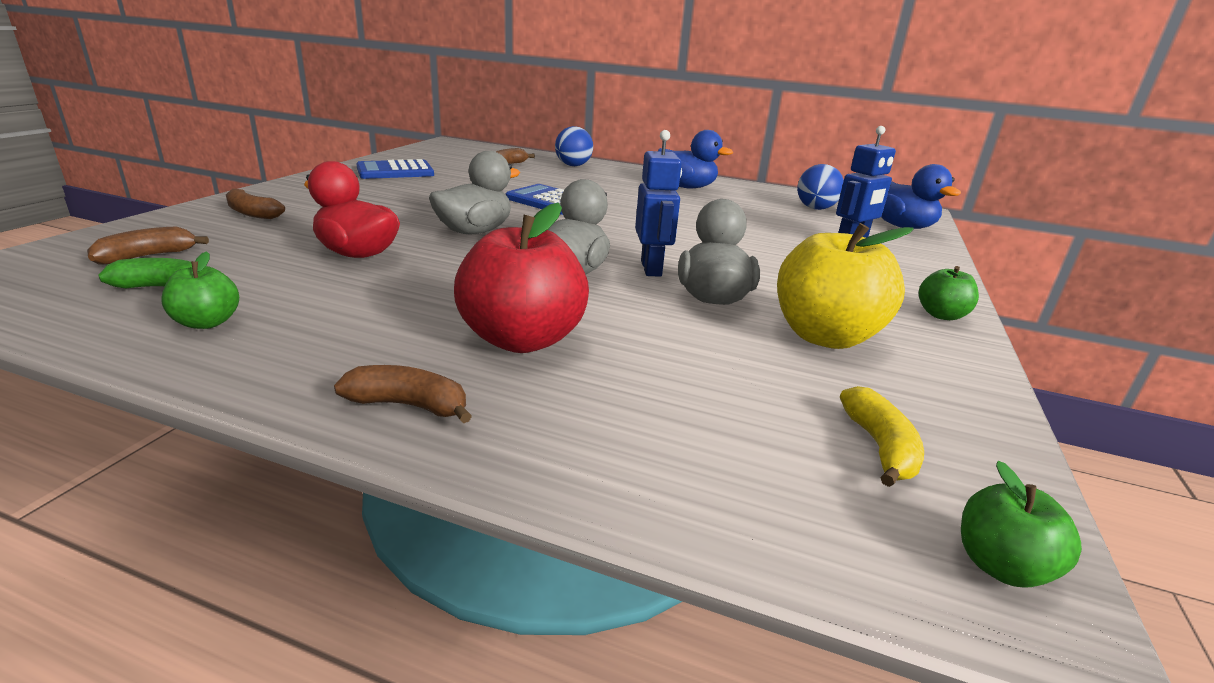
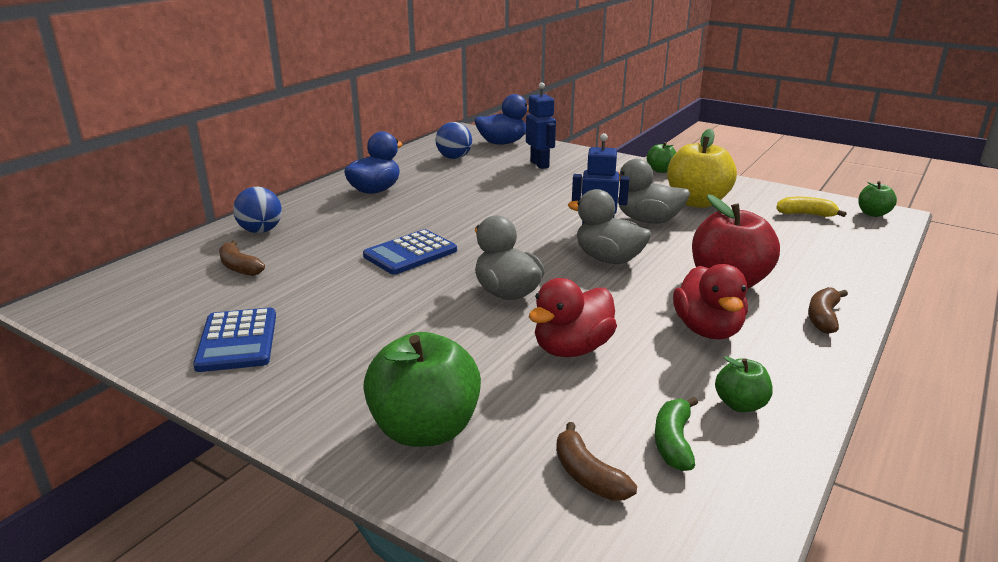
camera: 75 degrees left, 0 degrees up
brown banana [226,188,285,219] -> green apple [363,332,481,447]
none -> red duck [673,264,748,340]

